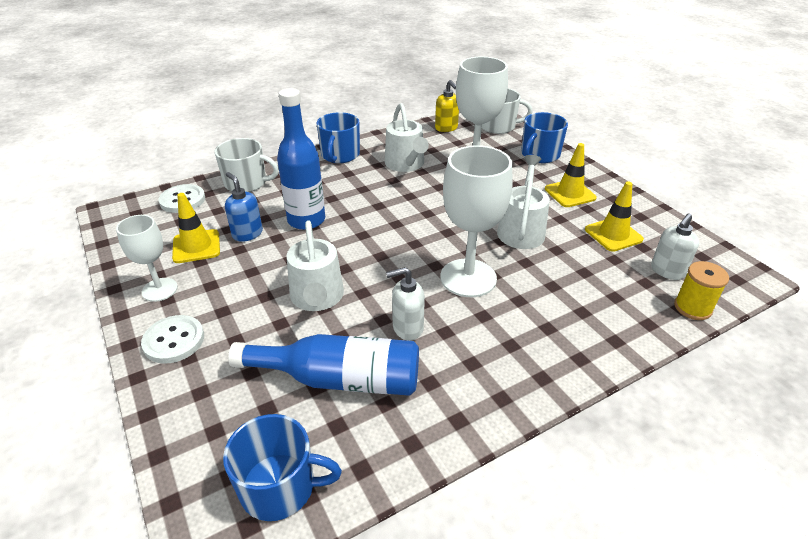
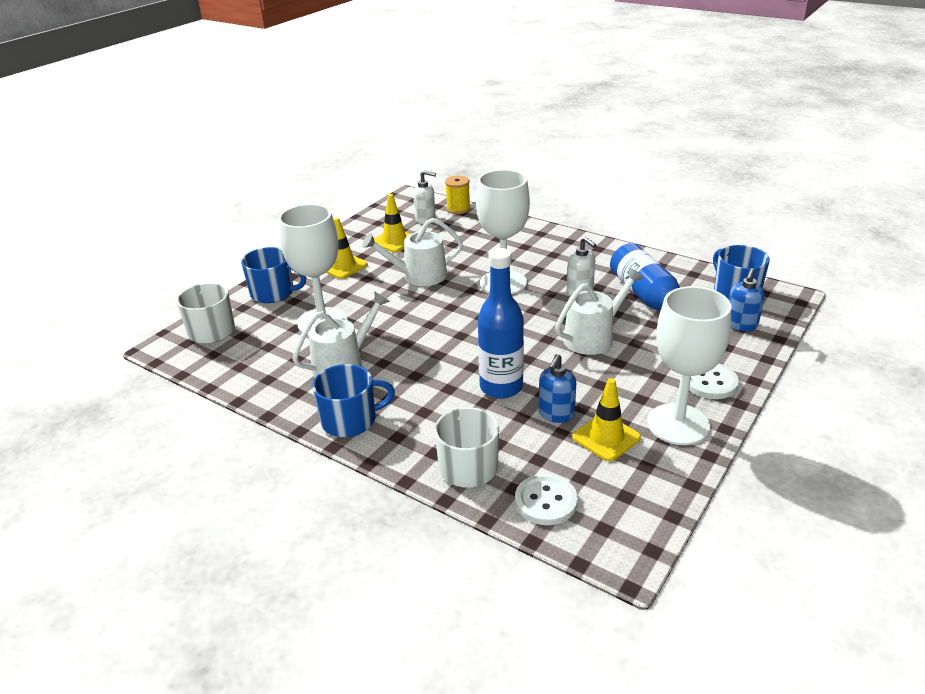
camera: 115 degrees left, 5 degrees down
white goblet [116,215,178,302] -> white goblet [647,286,731,445], size x1.70
yellow soap dispenser [435,80,459,132] -> none
none -> blue soap dispenser [729,268,765,331]

